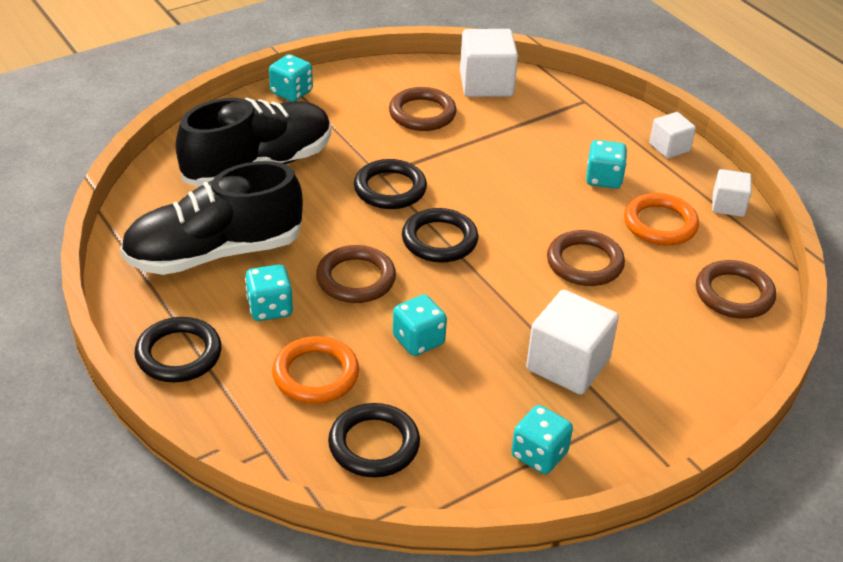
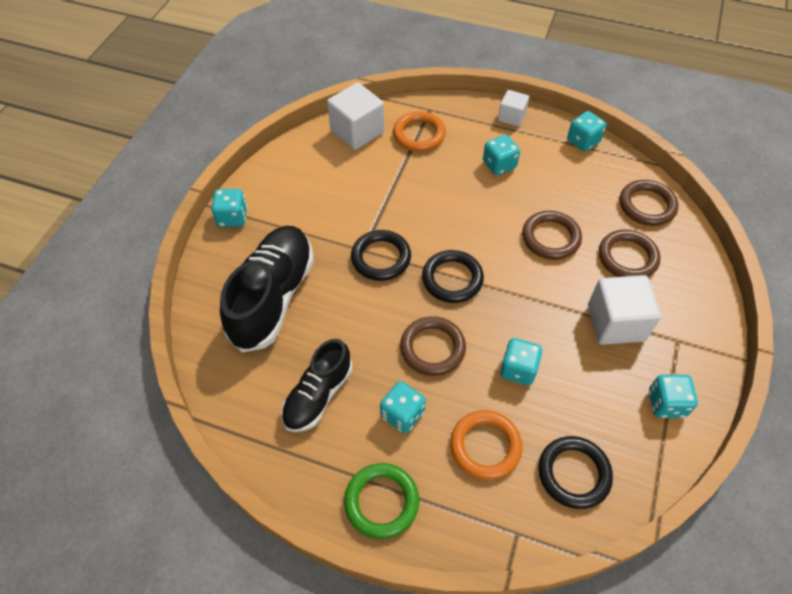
camera: 35 degrees left, 15 degrees up
black shoe [120,161,303,275] -> black shoe [281,339,352,432], size x0.62
black ring [135,317,222,382] -> green ring [344,463,419,539]
brown ring [389,87,457,131] -> brown ring moved to [599,230,660,277]
orange ring [624,193,699,246] -> orange ring moved to [393,111,446,152]
white cube [712,169,751,217] -> turquoise dice [567,111,606,152]

